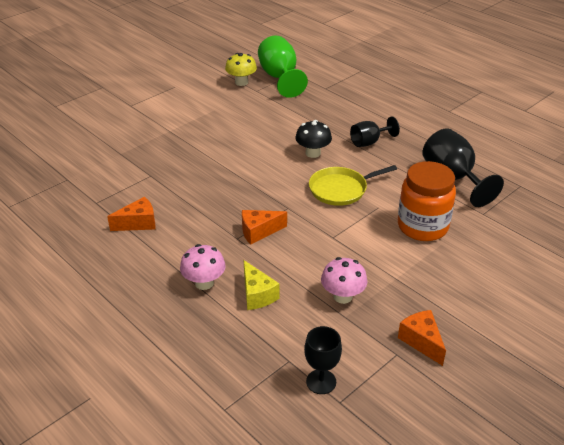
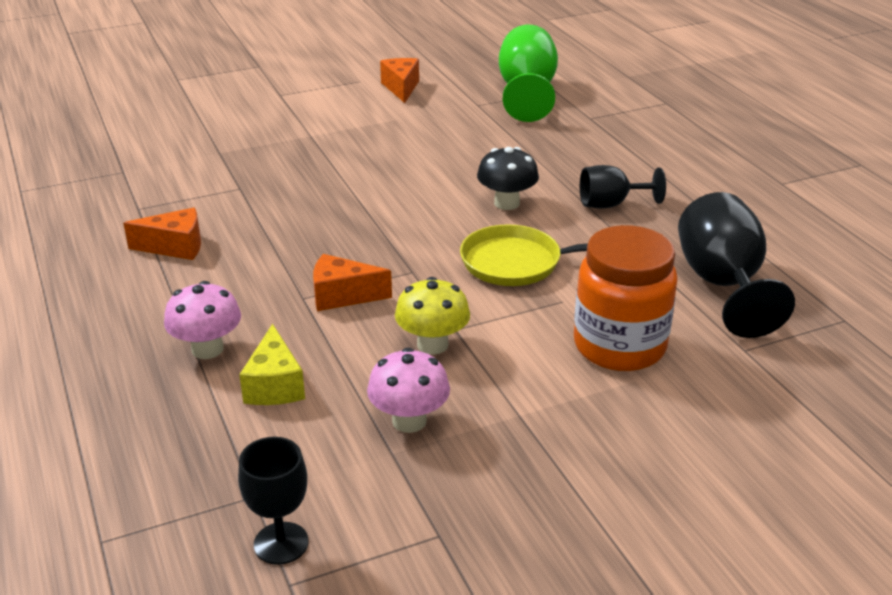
camera: 20 degrees right, 5 degrees down
yellow mushroom [225,53,257,86] -> yellow mushroom moved to [395,277,470,355]
orange cheese [398,310,446,366] -> orange cheese moved to [380,58,419,103]

